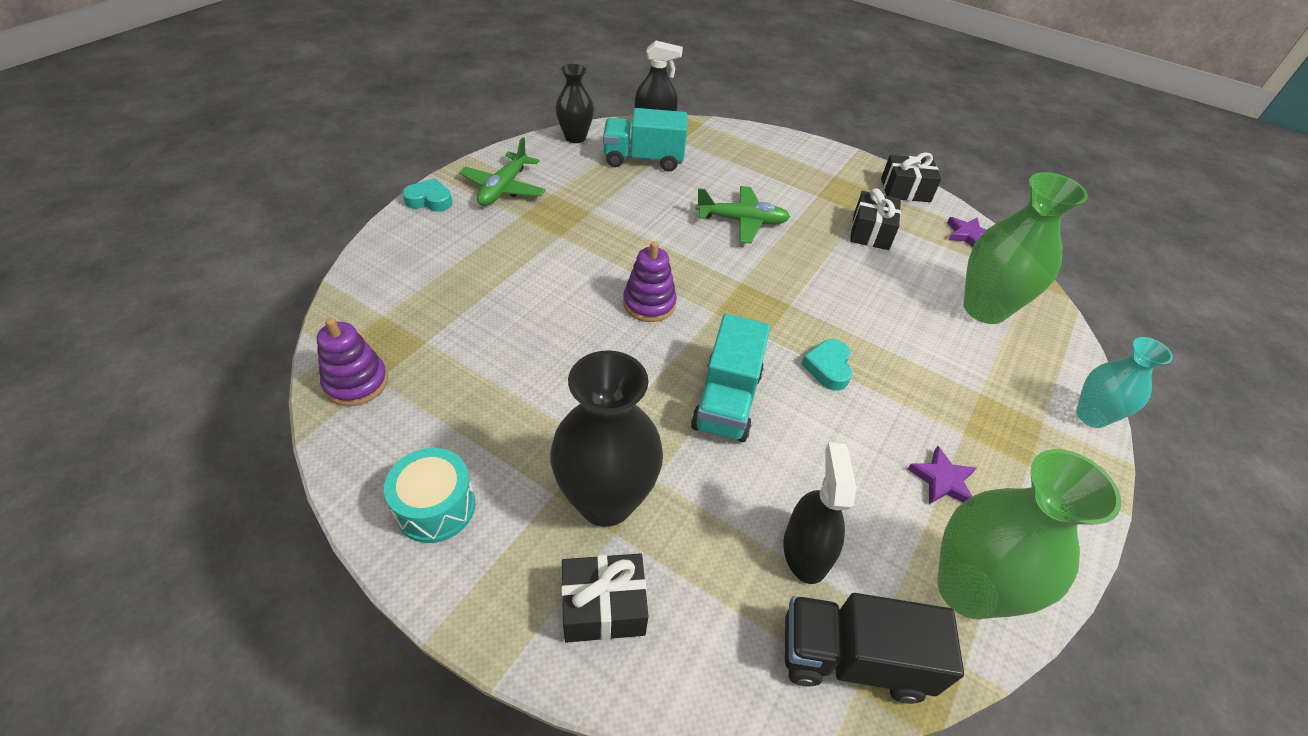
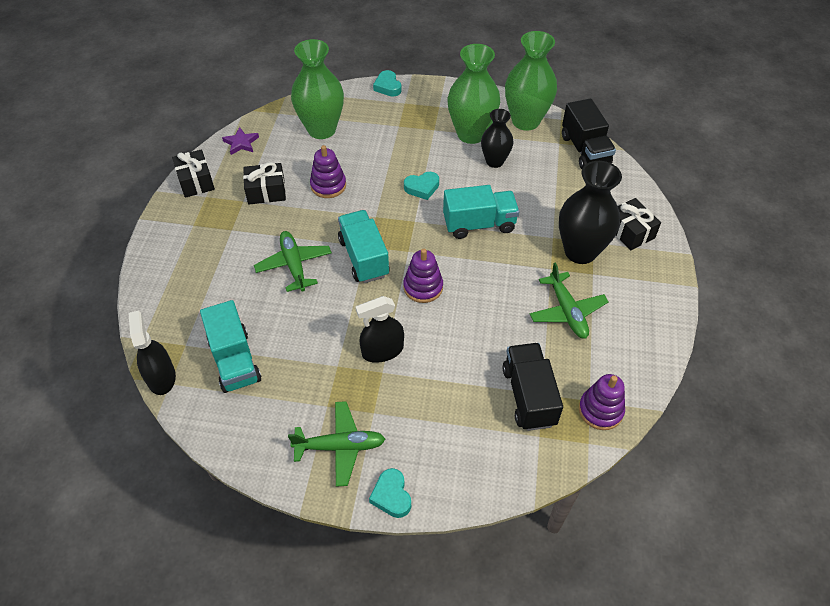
camera: 110 degrees left, 5 degrees up
turquoise drum [384,448,476,543] -> none
black vase [555,64,594,143] -> black vase moved to [481,109,513,168]
black spray bottle [783,442,856,584] -> black spray bottle moved to [356,296,404,363]
purple star [908,446,976,504] -> green vase [448,44,500,144]
turquoise vase [1076,337,1173,428] -> turquoise heart [373,70,402,97]
none -> purple stacking toy [310,145,346,198]
none -> turquoise truck [338,210,389,283]
none -> black truck [502,343,563,431]
none -> green plane [530,262,609,339]

